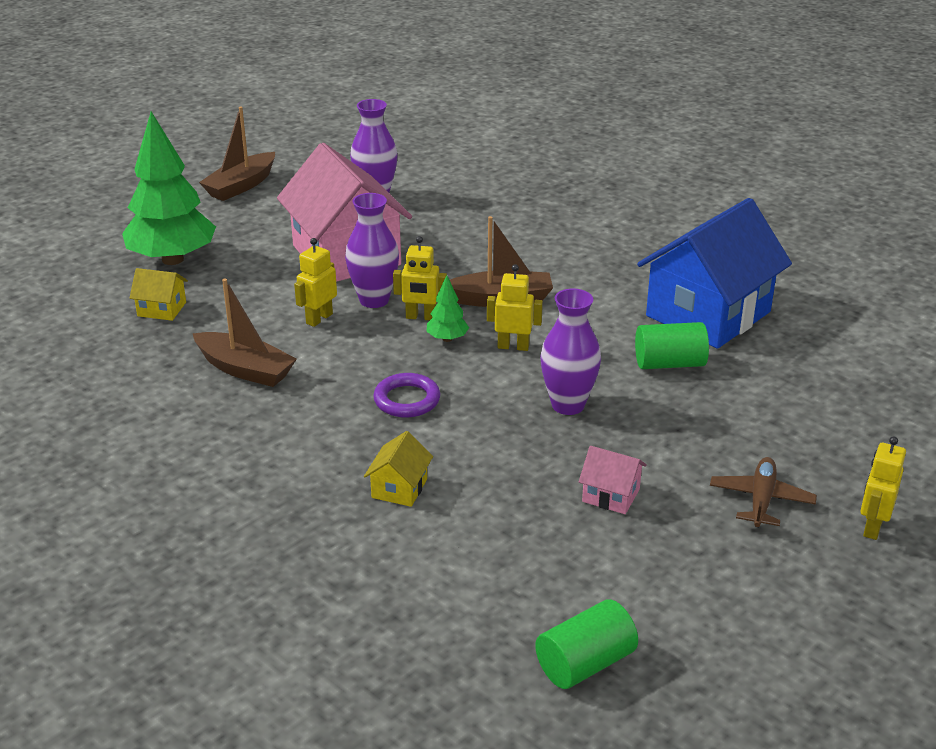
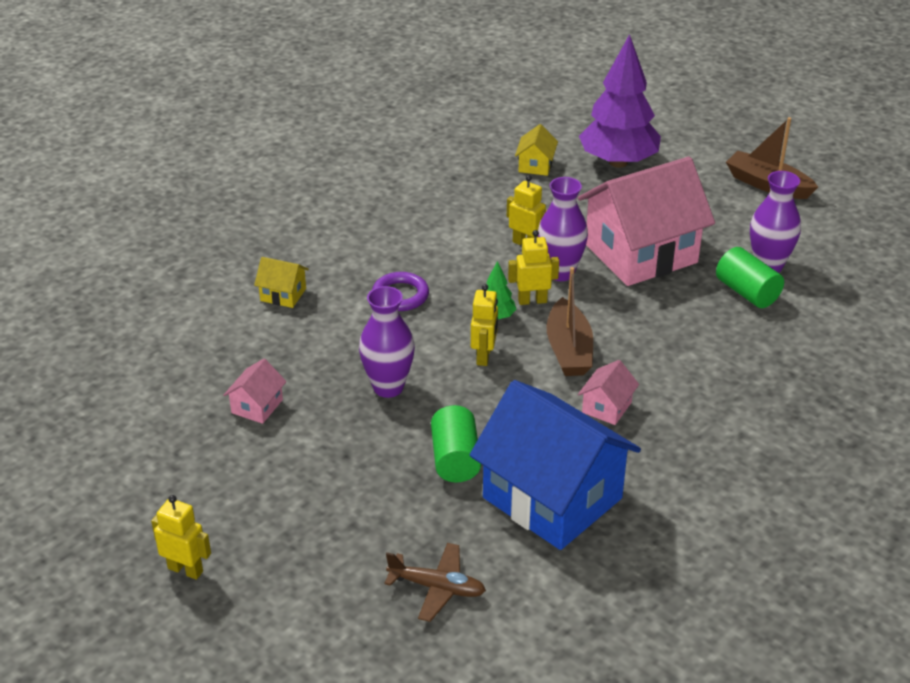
camera: 90 degrees right, 5 degrees up
green tree [122,111,216,265] -> purple tree [579,34,661,168]
brown boat [193,279,297,387] -> none
yellow robot [393,236,447,320] -> yellow robot turned 75 degrees clockwise [508,230,559,305]
green cylinder [535,599,638,689] -> green cylinder moved to [716,247,784,308]
brown plane [710,457,817,527] -> brown plane moved to [384,543,486,622]
none -> pink house [578,360,639,425]

